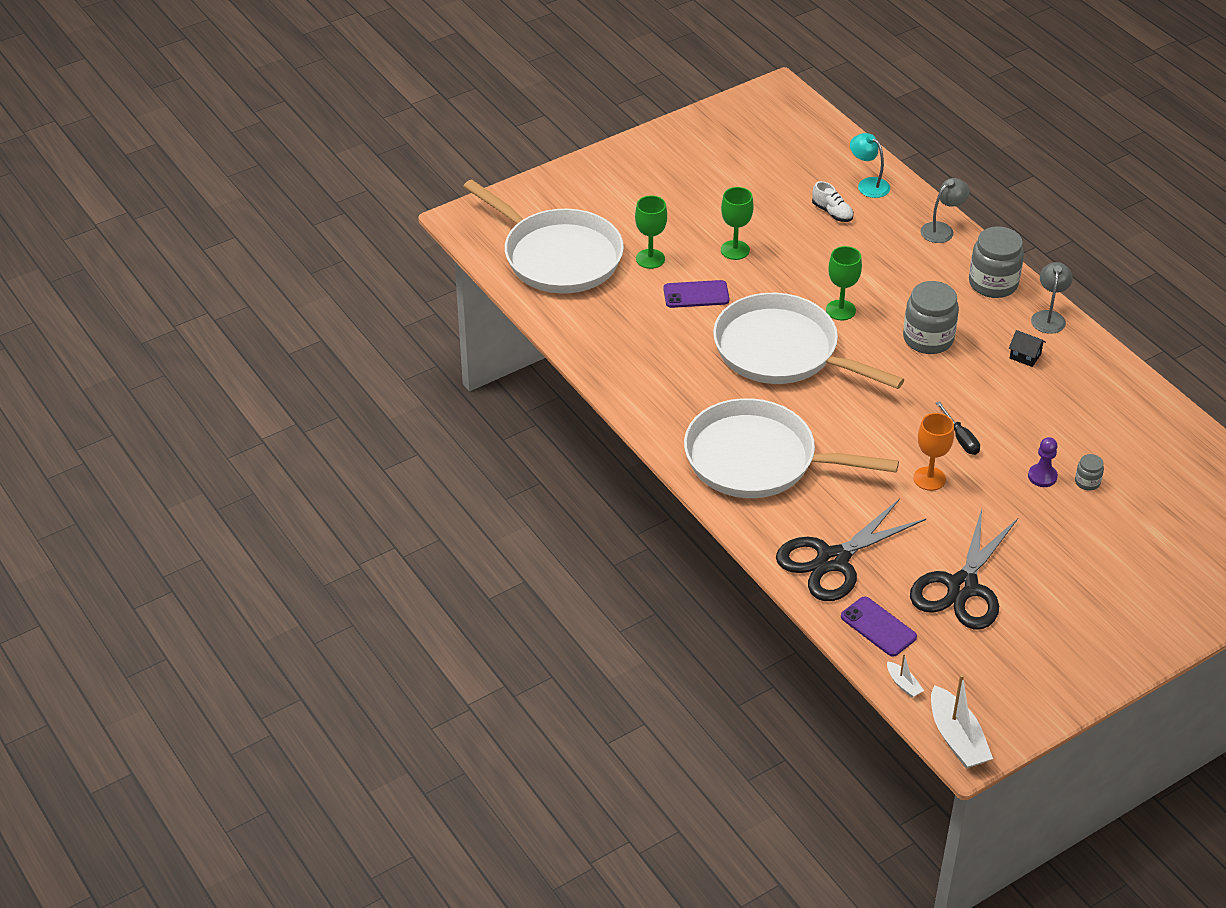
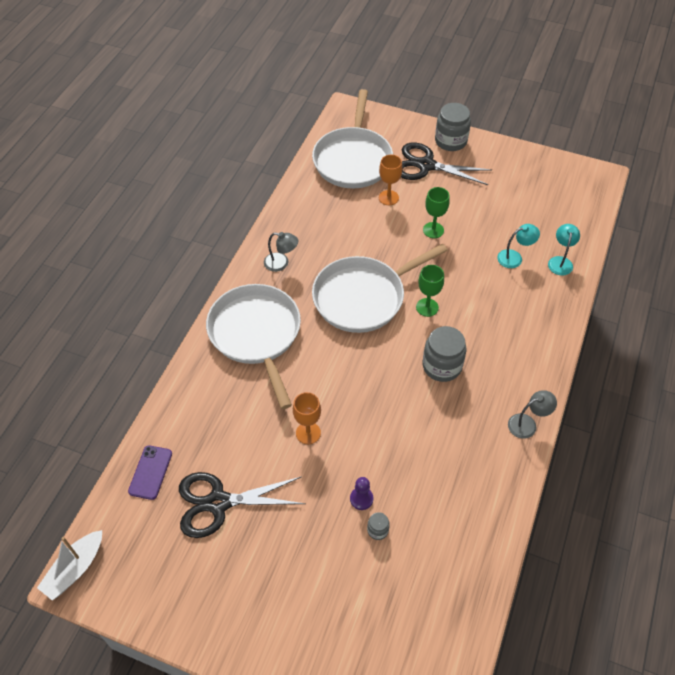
camera: 55 degrees right, 10 degrees up
green goblet [635,196,667,269] -> orange goblet [379,155,402,205]
purple phone [664,280,729,308] -> none
white pan [713,293,904,389] -> white pan turned 120 degrees counterclockwise [312,244,448,333]
black scissors [776,499,926,601] -> black scissors moved to [401,143,492,185]
white shoe [812,181,854,222] -> turquoise lamp [497,224,540,268]
white boat [887,654,924,698] -> none
grey lamp [920,178,970,243] -> grey lamp moved to [264,232,298,272]
black screwdriver [936,401,980,455] -> none
grey jar [969,226,1024,298] -> grey jar moved to [435,103,471,151]
black house [1009,330,1046,367] -> none

